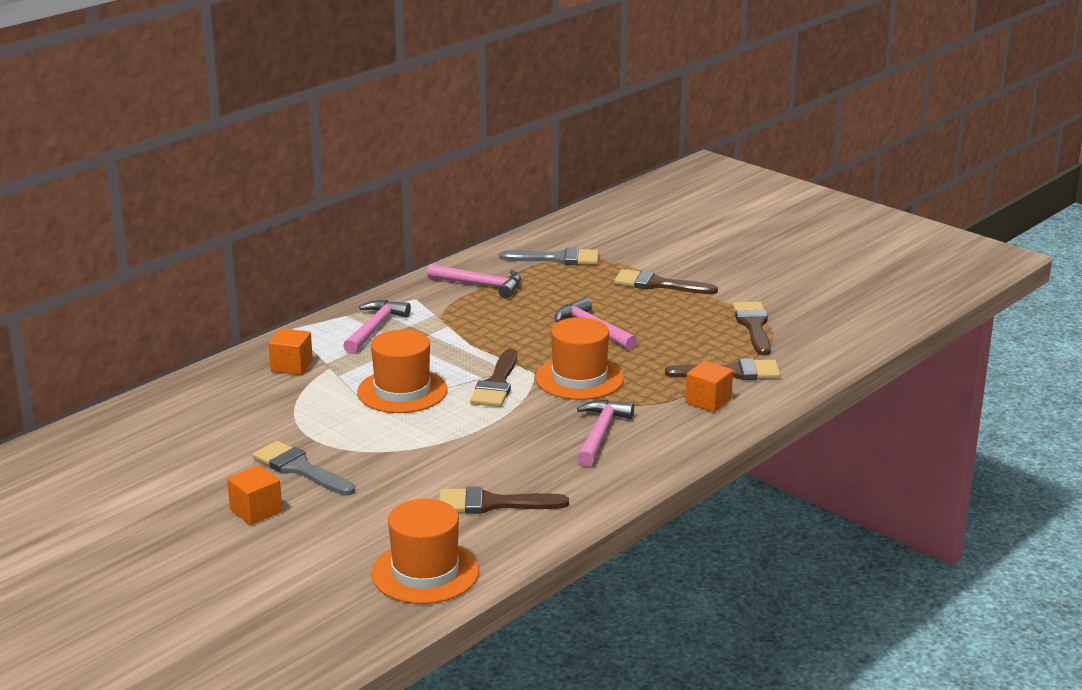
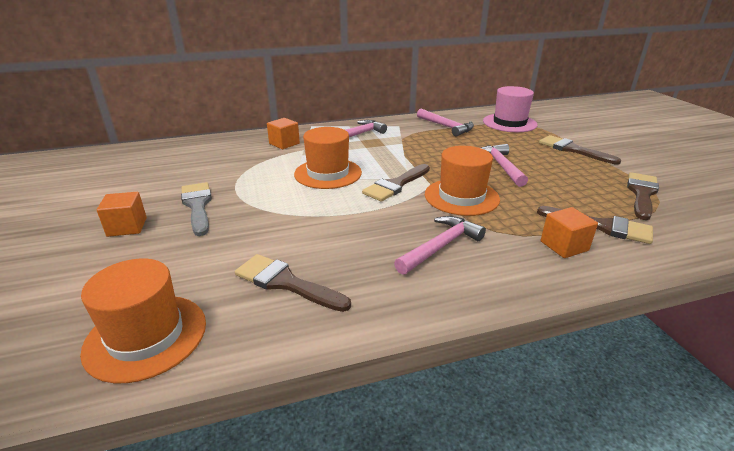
camera: 30 degrees right, 5 degrees up
grey brush [499,247,599,265] -> pink hat [483,86,538,132]

